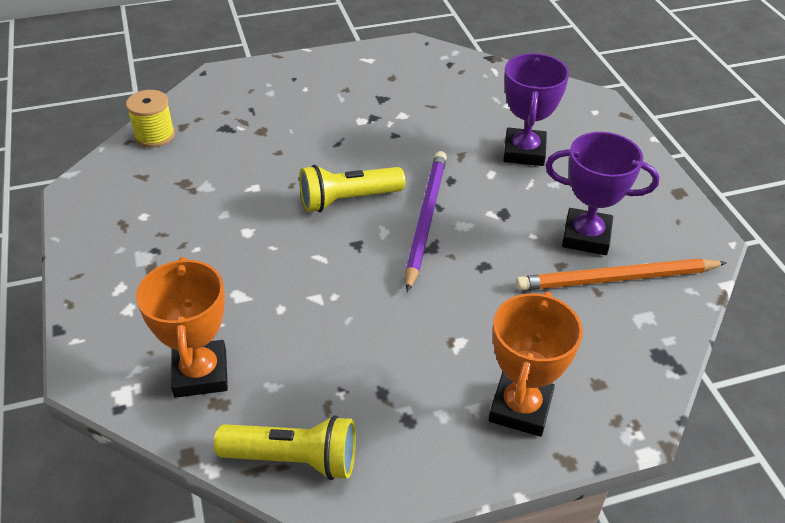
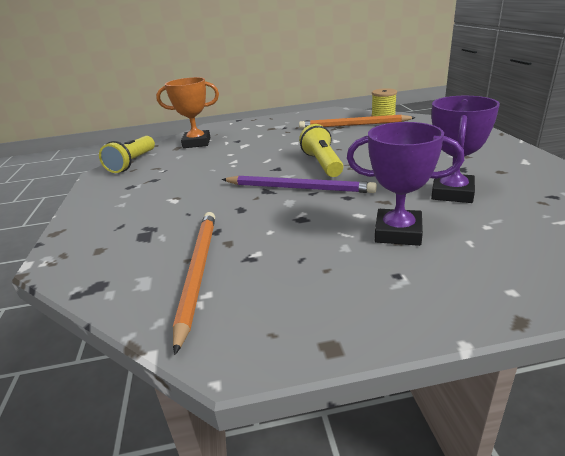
camera: 100 degrees right, 15 degrees down
orange trophy [489,291,583,437] -> none
purple trophy [545,132,659,255] -> purple trophy moved to [431,96,500,203]
none -> orange pencil [299,115,416,128]

